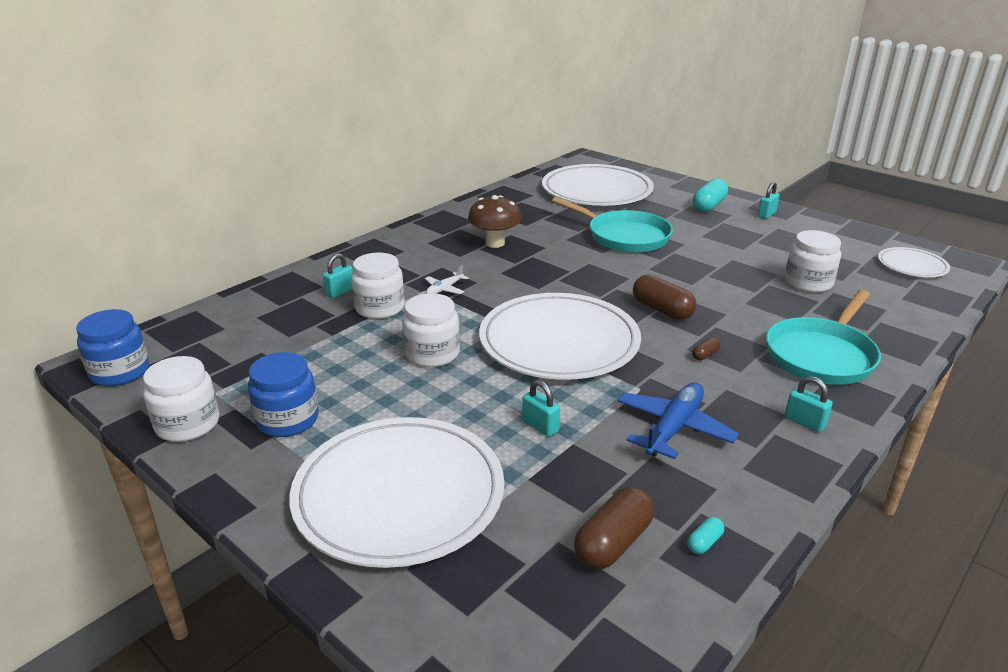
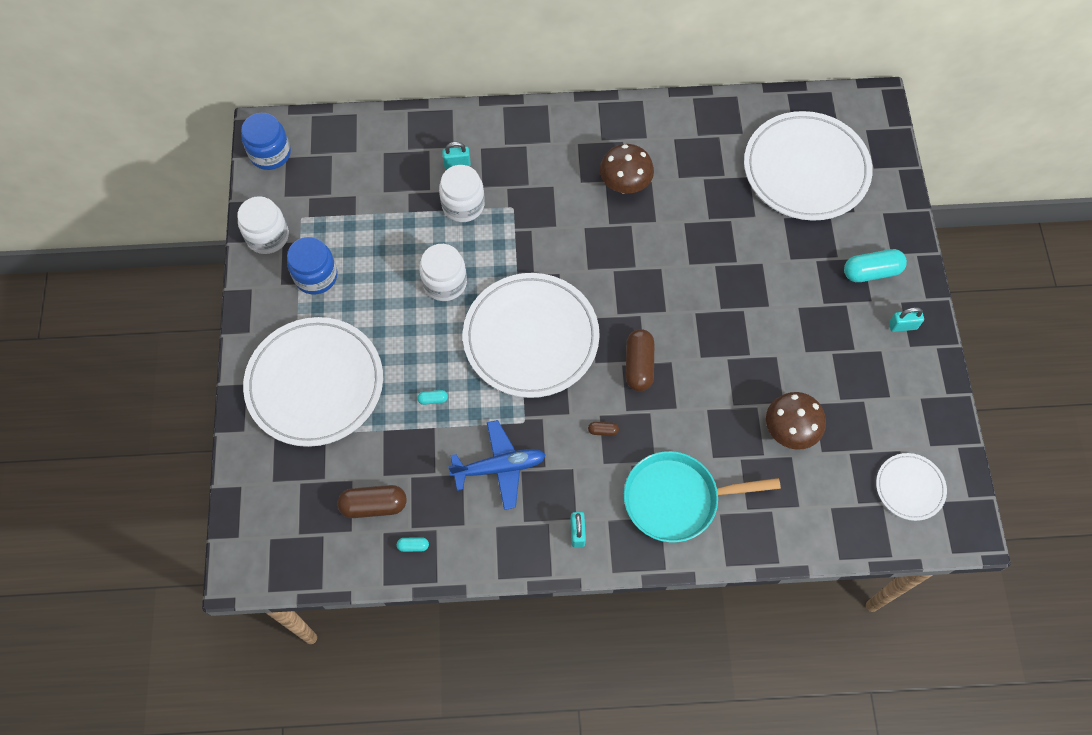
camera: 45 degrees right, 35 degrees up
white plane [425,265,469,294] -> none
turquoise padlock [522,380,560,437] -> turquoise capsule [417,390,448,405]
turquoise pan [552,197,673,253] -> none
white jar [785,230,841,293] -> brown mushroom [766,392,826,450]

